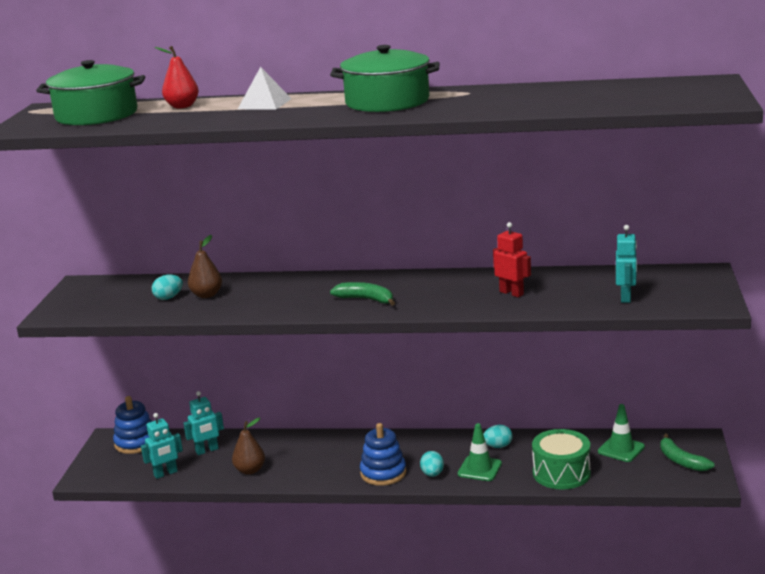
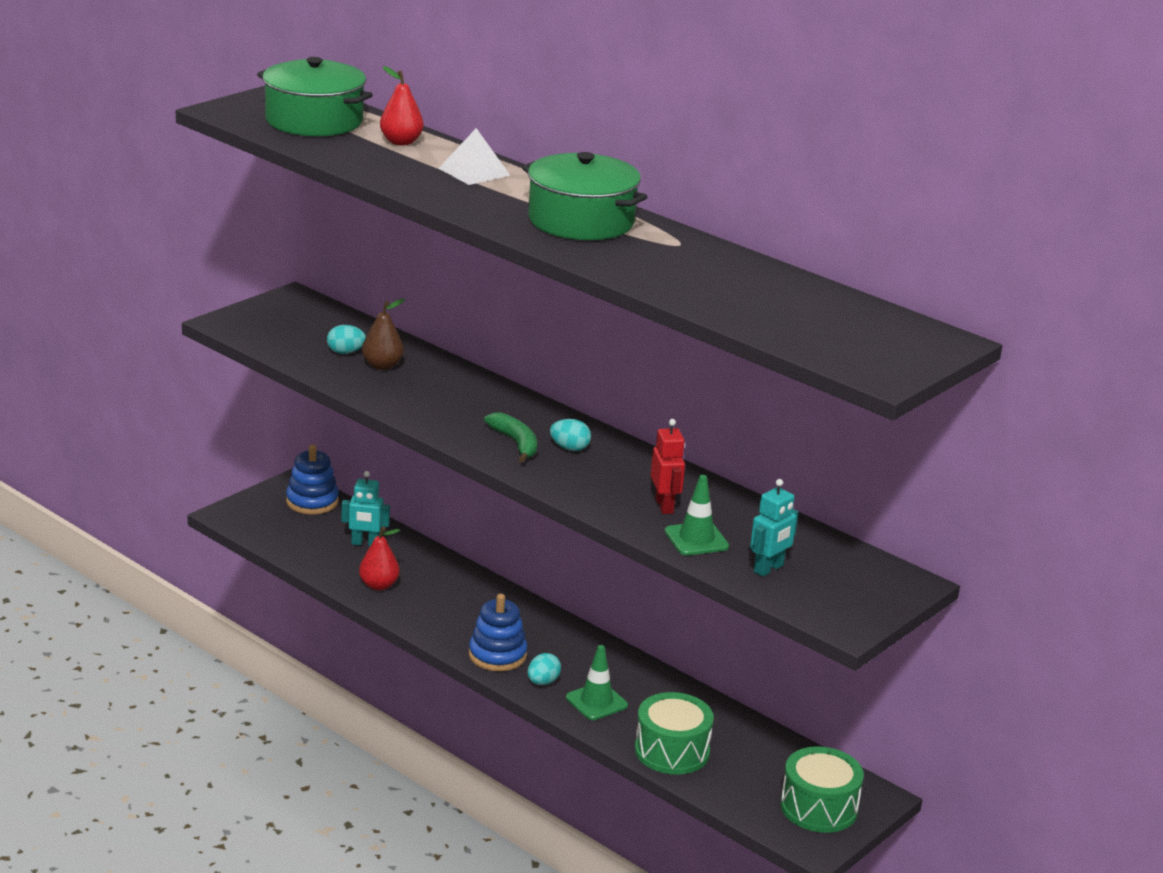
camera: 30 degrees right, 5 degrees up
turquoise robot [141,413,183,479] -> none
brown pear [232,418,265,475] -> red pear [359,527,400,590]
turquoise egg [483,425,512,448] -> turquoise egg moved to [550,419,591,451]
green traffic cone [598,404,645,462] -> green traffic cone moved to [665,475,729,555]
green banana [660,434,714,471] -> green drum [780,746,864,833]

